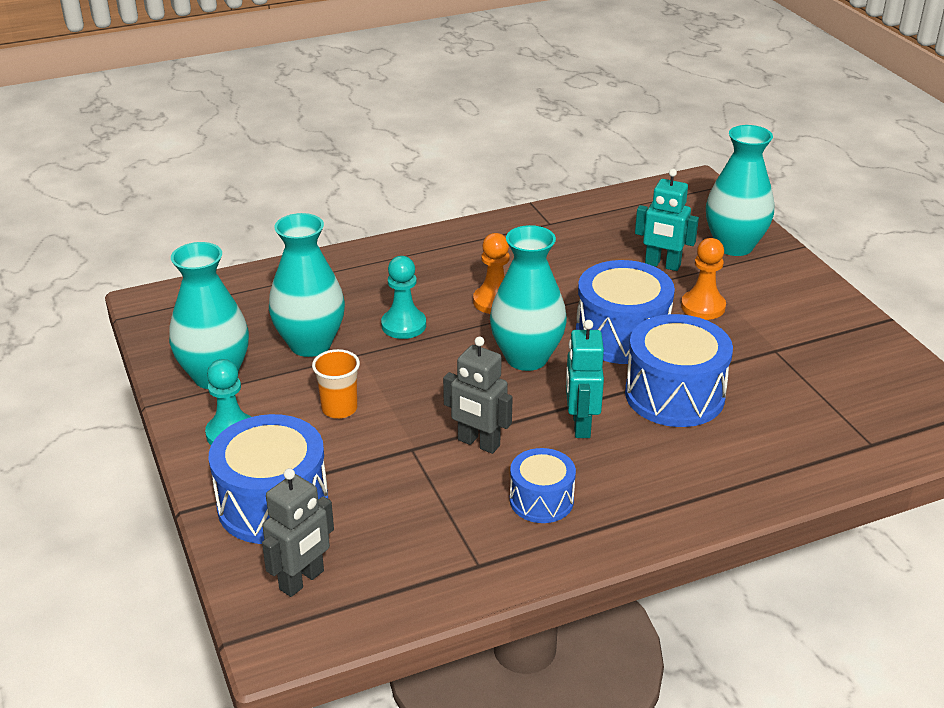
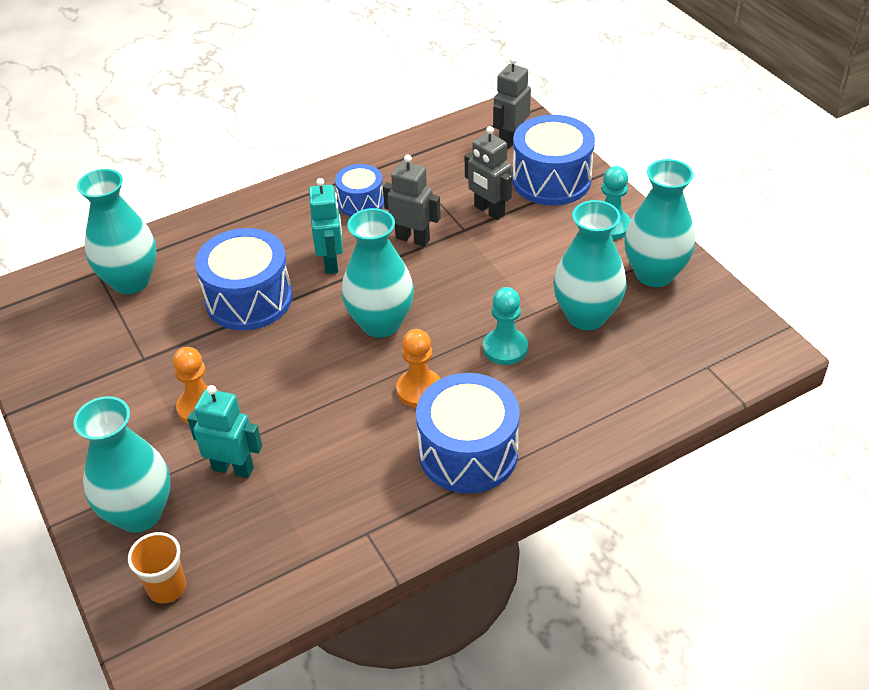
camera: 175 degrees right, 10 degrees up
orange cup [312,349,360,419] -> orange cup moved to [128,532,186,604]
blue drum [576,260,675,364] -> blue drum moved to [416,373,520,494]
none -> turquoise vase [77,169,157,294]
none -> grey robot [465,126,512,220]

